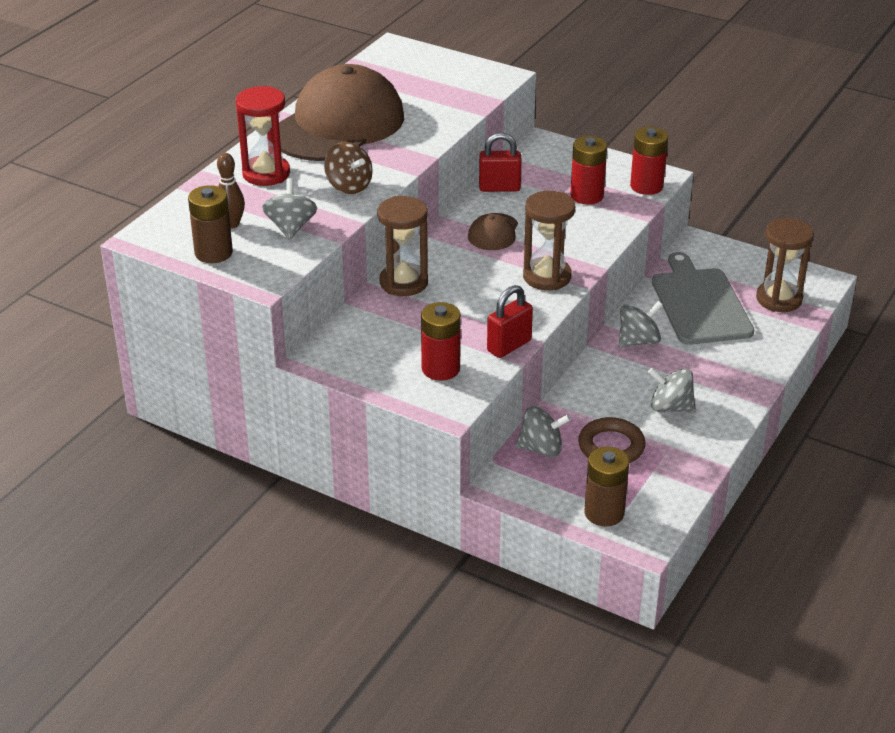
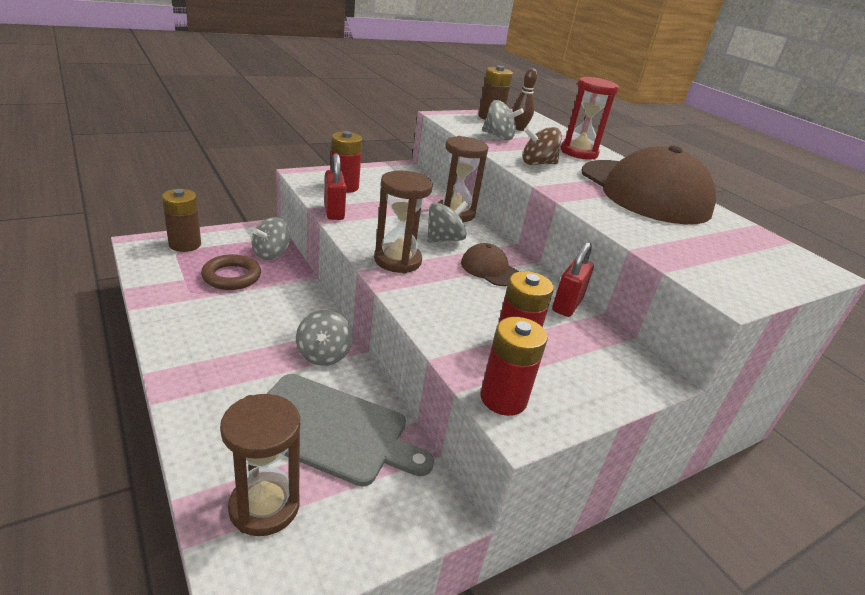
camera: 115 degrees right, 5 degrees down
grey spinning top [648,368,696,412] -> grey spinning top moved to [427,201,468,243]

